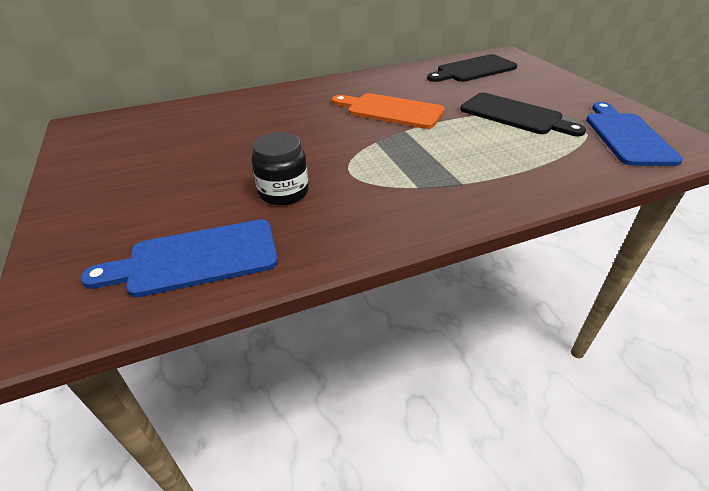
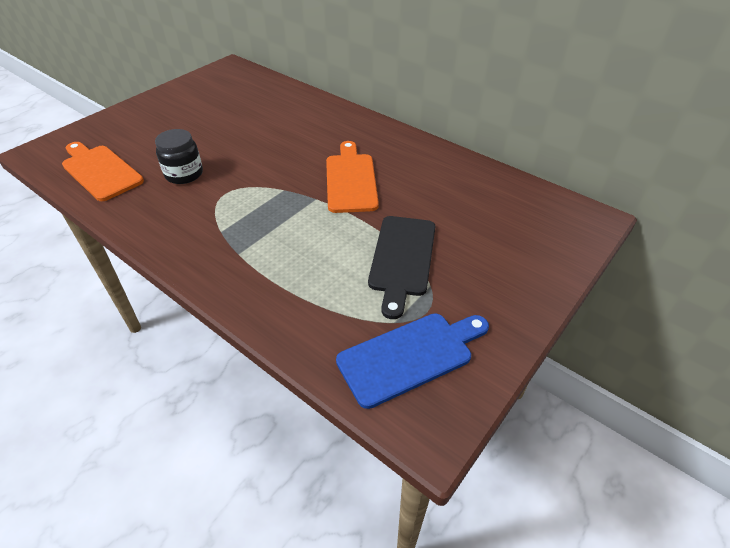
camera: 60 degrees right, 5 degrees up
blue cutting board [81,219,278,297] -> orange cutting board [62,142,144,201]
black cutting board [427,54,517,82] -> none

